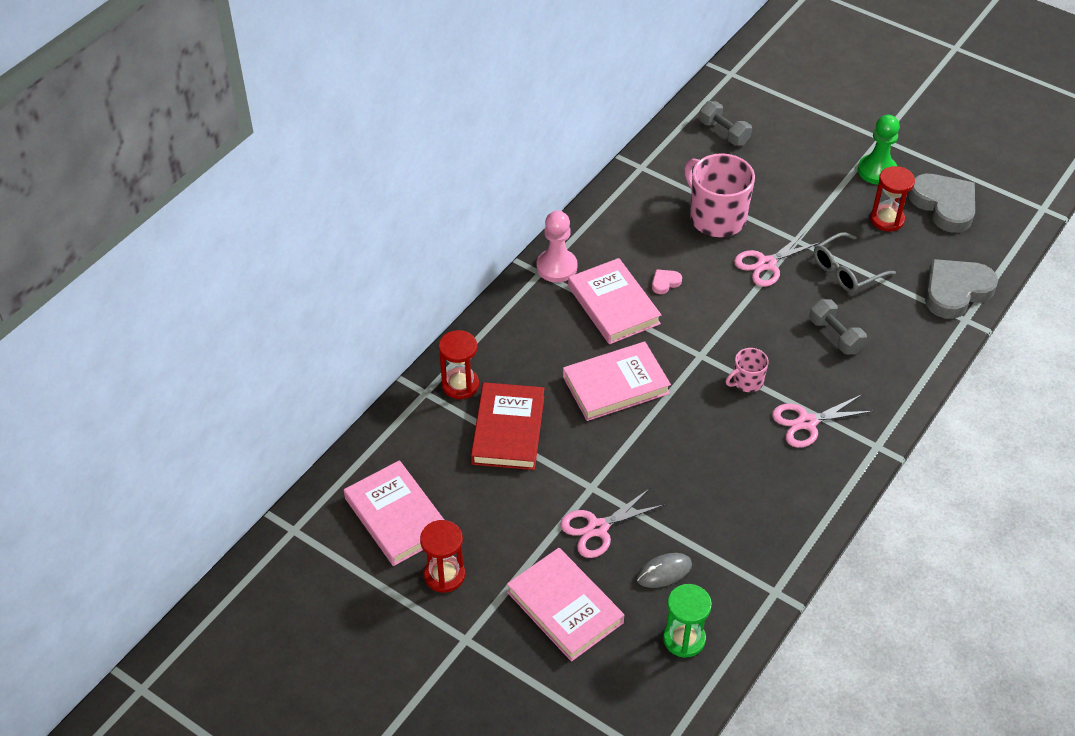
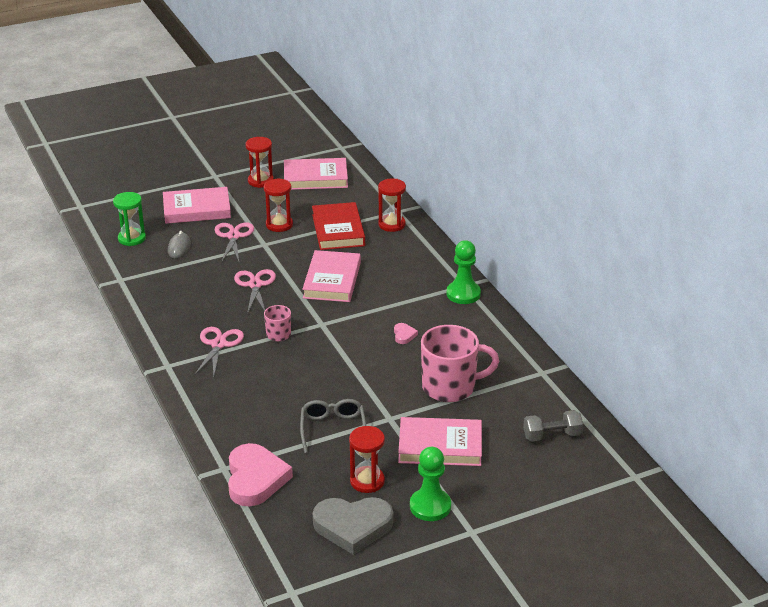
camera: 120 degrees right, 15 degrees down
red book [471,382,544,470] -> red book turned 45 degrees clockwise [312,202,365,250]
pink pawn [537,211,577,282] -> green pawn [447,240,481,304]
pink book [568,258,661,344] -> pink book moved to [398,417,482,466]
pink scissors [734,231,821,287] -> pink scissors moved to [234,269,276,314]
grey dumbbell [809,299,867,355] -> none
grey heart [925,259,998,319] -> pink heart [228,443,293,506]
none -> red hourglass [264,178,293,232]

